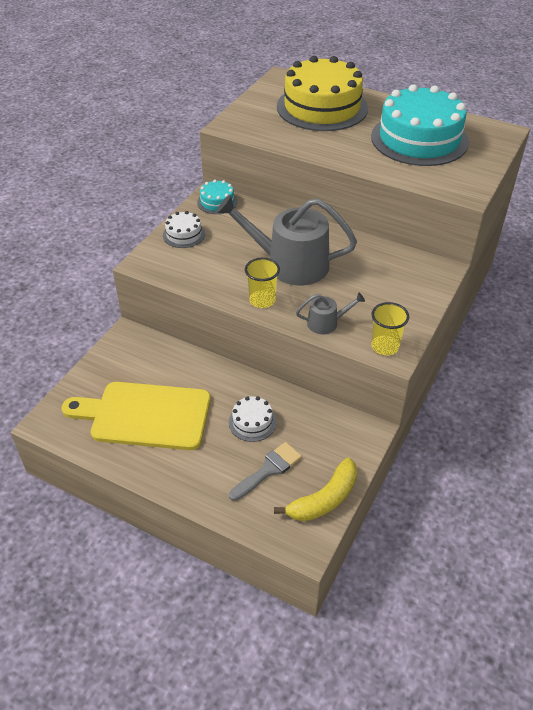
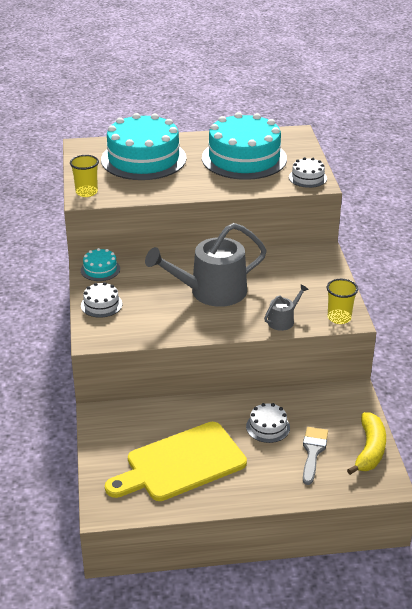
camera: 35 degrees left, 10 degrees down
yellow cup [245,258,280,308] -> yellow cup moved to [70,155,99,197]
yellow cake [277,56,368,131] -> turquoise cake [101,113,187,180]
none -> white cake [289,157,327,188]

